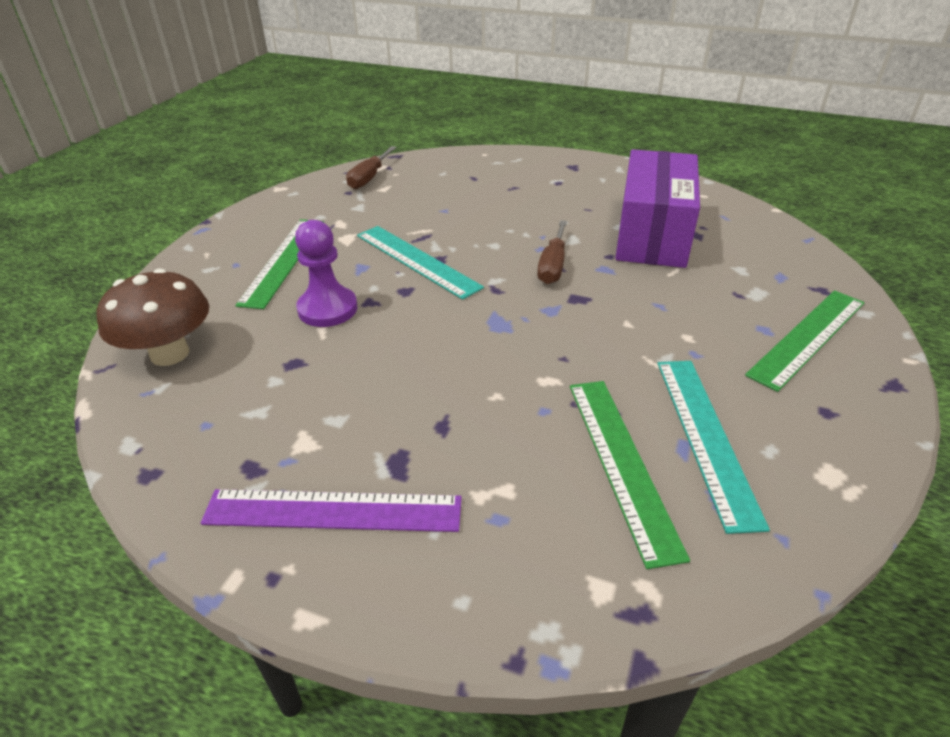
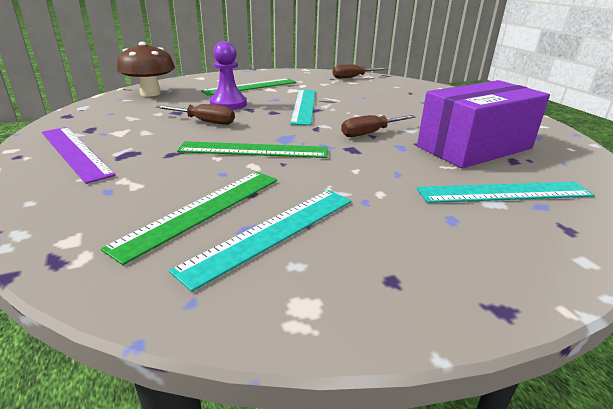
camera: 45 degrees right, 10 degrees down
green ruler [745,290,865,392] -> green ruler moved to [177,141,328,158]
none -> brown screwdriver [155,104,235,125]
none -> turquoise ruler [417,182,595,203]

